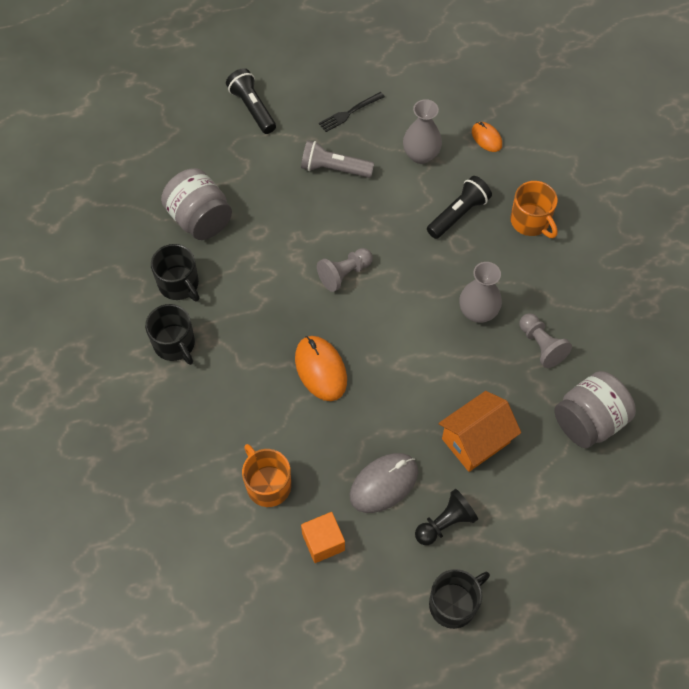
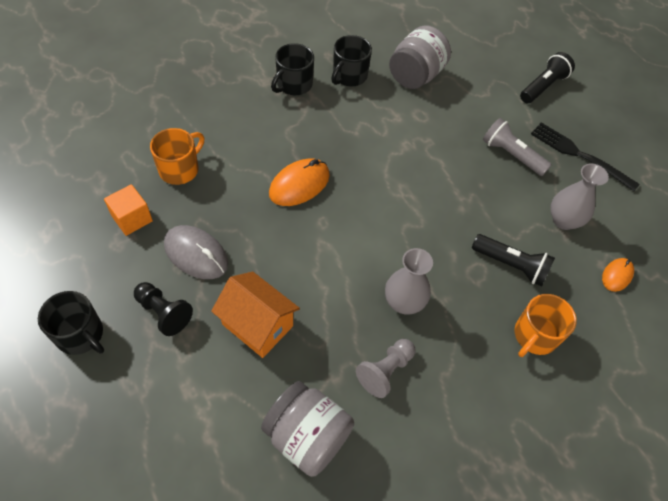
camera: 70 degrees right, 5 degrees down
grey flashlight [301,140,374,178] -> grey flashlight turned 45 degrees counterclockwise [483,118,552,176]
grey pawn [317,248,373,292] -> none
black fork [319,92,385,132] -> black fork [531,123,640,191], size x1.56

